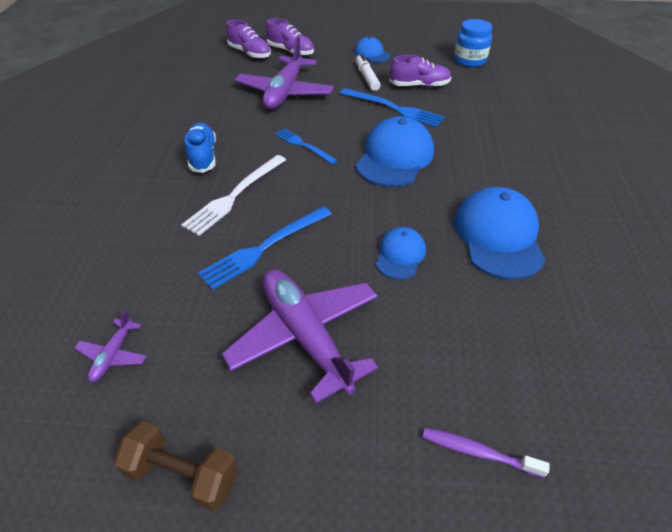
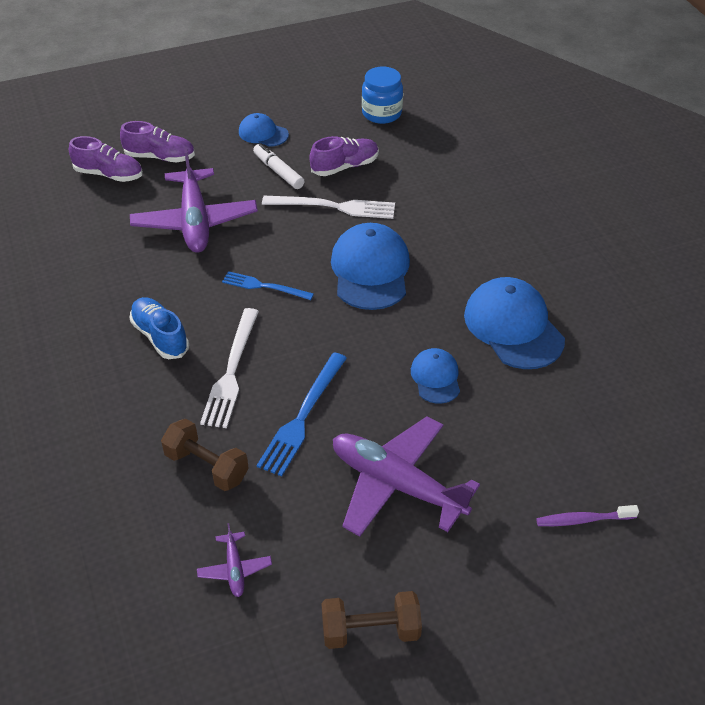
camera: 25 degrees left, 0 degrees up
blue fork [340,88,445,127] -> white fork [262,196,395,219]
none -> brown dumbbell [161,419,249,491]

